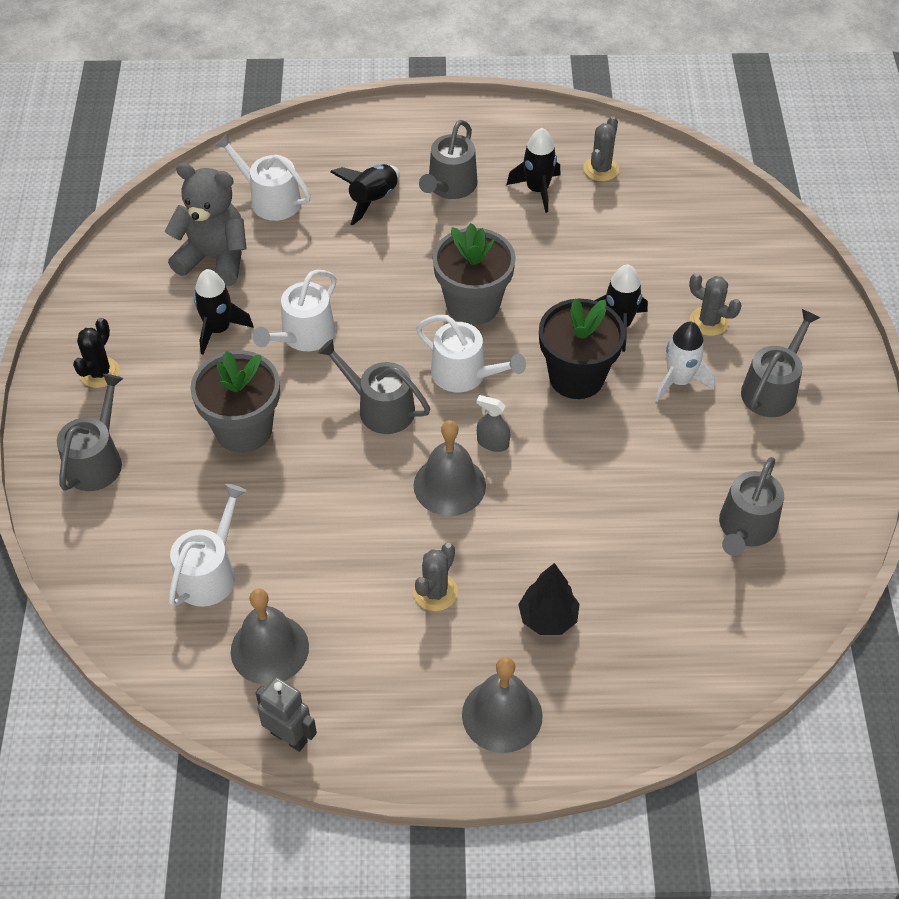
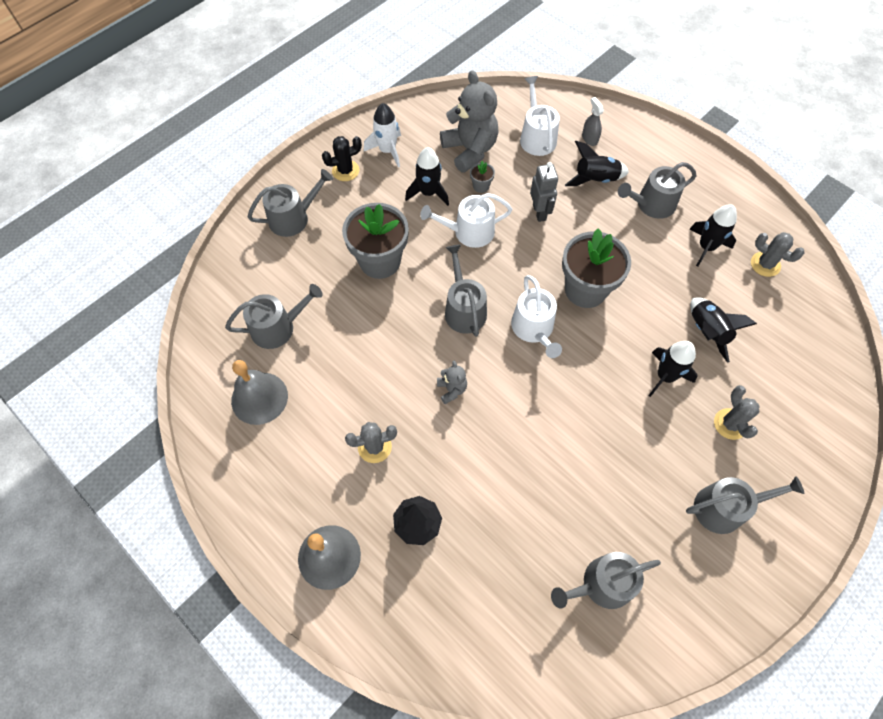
camera: 45 degrees right, 10 degrees up
white watering can [168,484,246,607] -> grey watering can [225,284,323,349]
grey robot [256,677,317,752] -> grey robot moved to [530,162,558,222]
grey bell [414,420,486,516] -> grey teddy bear [437,361,467,404]
grey spray bottle [476,395,510,452] -> grey spray bottle moved to [582,97,604,146]
black flower pot [539,299,625,399] -> none
grey cactus [584,116,619,181] -> grey cactus turned 60 degrees clockwise [751,232,804,277]
white rocket [655,321,715,402] -> white rocket moved to [364,103,401,167]
none -> grey flower pot [470,161,495,193]
none -> black rocket [690,297,757,363]

